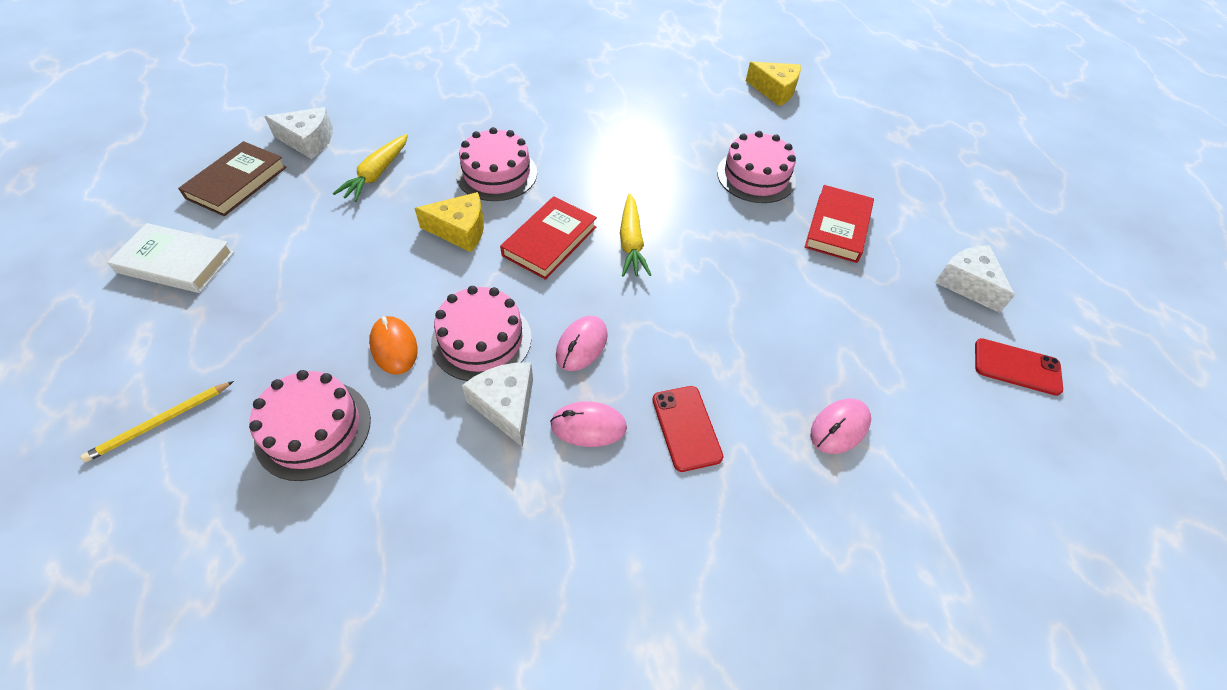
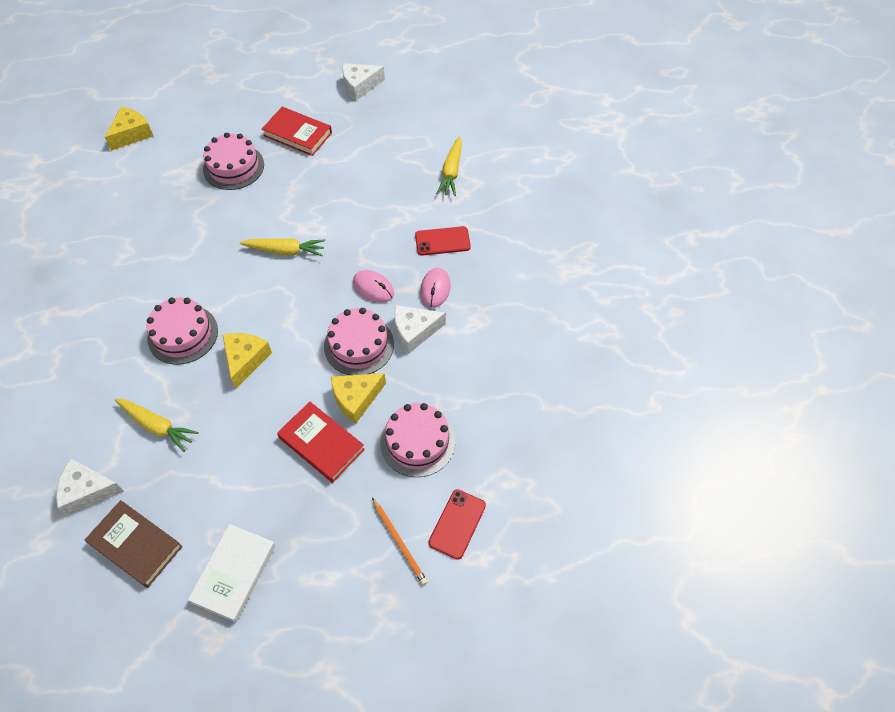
camera: 80 degrees left, 5 degrees up
yellow pencil [80,381,234,462] -> orange pencil [372,498,428,585]
white cheese [264,107,333,159] -> white cheese turned 105 degrees counterclockwise [56,458,124,516]
orange mouse [369,316,417,375] -> yellow cheese [331,373,386,424]
red book [500,196,597,280] -> red book moved to [277,402,365,483]
pink mouse [811,399,871,454] -> yellow carrot [436,136,462,196]
red phone [975,338,1063,396] -> red phone moved to [429,489,486,560]

